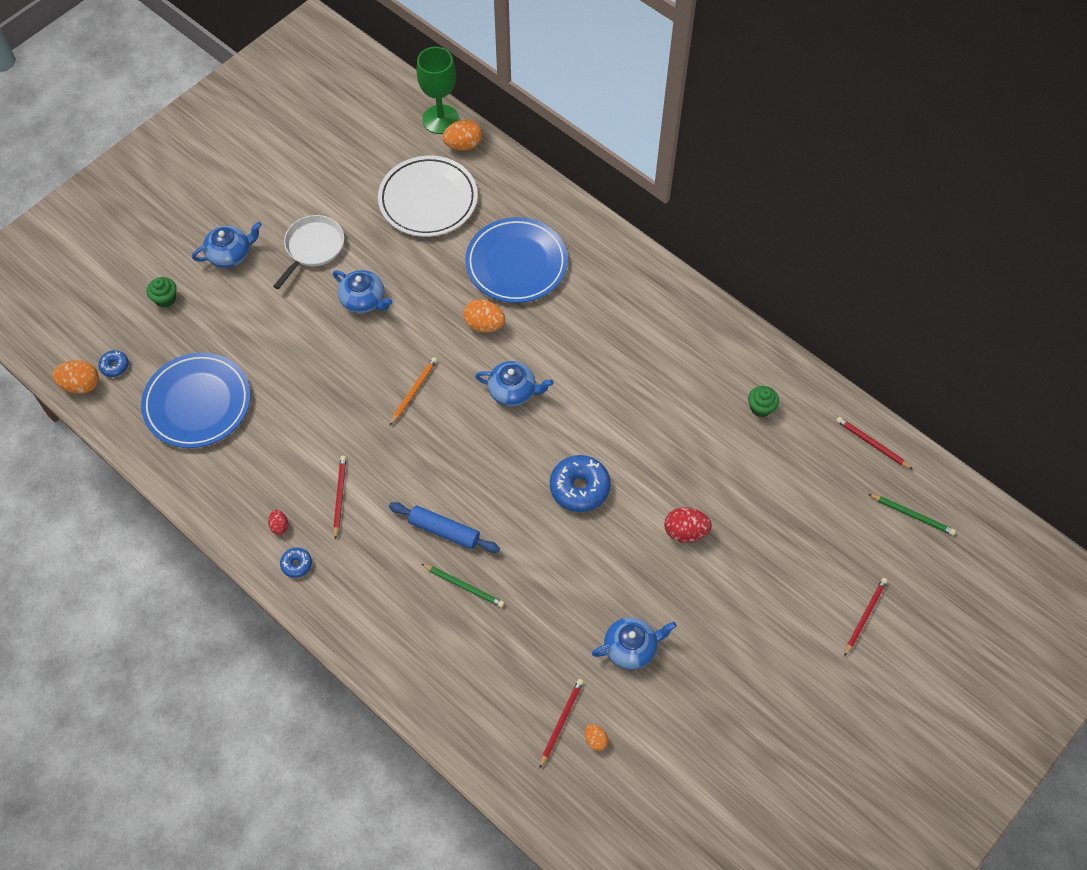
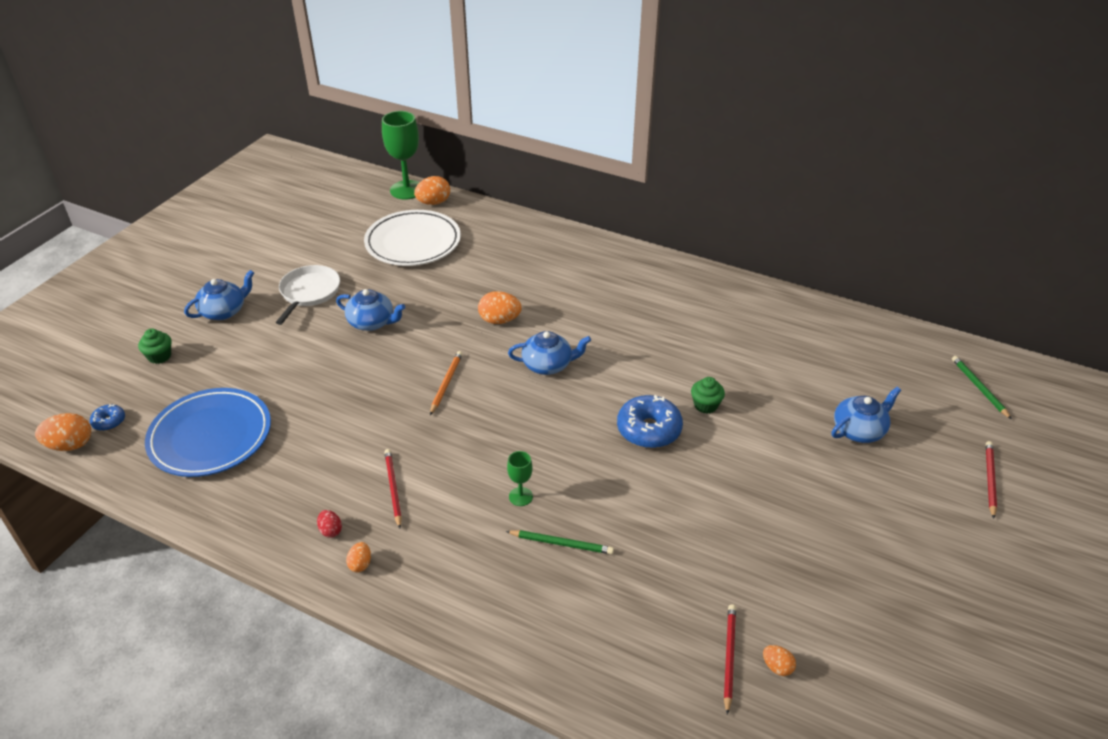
camera: 15 degrees left, 20 degrees down
blue donut [280,548,312,578] -> orange egg [346,542,371,572]
blue rolling pin [389,502,500,553] -> green goblet [507,451,533,506]
blue plate [465,217,568,303] -> none
blue teapot [592,617,677,670] -> blue teapot moved to [832,387,901,443]
red egg [664,507,712,543] -> none
green cupcake [748,386,779,417] -> green cupcake moved to [691,377,725,414]
red pencil [836,417,912,469] -> none
green pencil [869,494,956,535] -> green pencil turned 120 degrees counterclockwise [952,356,1012,419]

